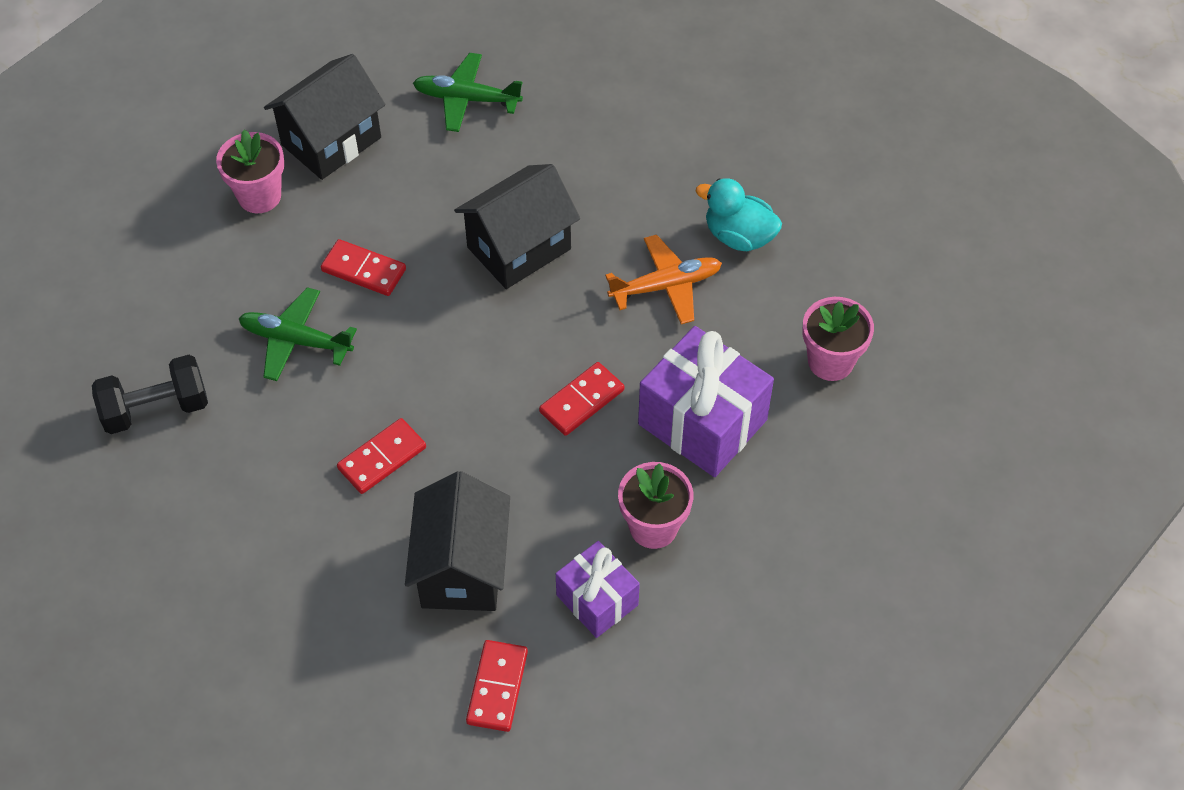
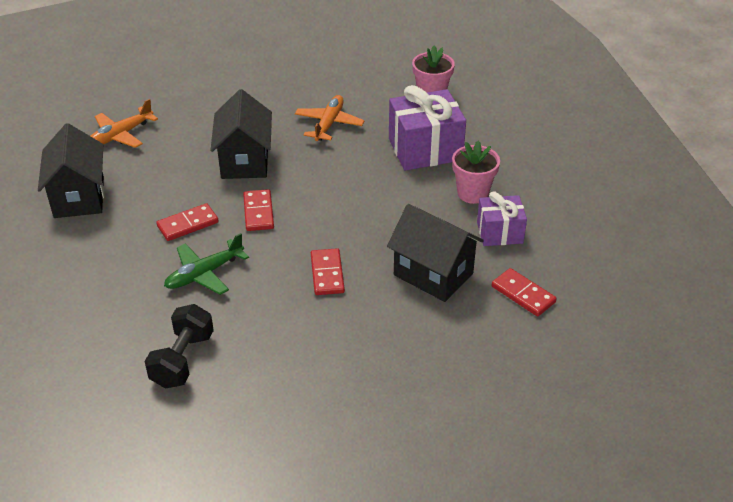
camera: 55 degrees left, 15 degrees down
pink flower pot [216,130,284,213] -> none
green plane [413,53,523,132] -> orange plane [91,99,158,148]
red domino [539,362,624,436] -> red domino moved to [243,189,274,231]
turquoise duck [696,178,782,251] -> none

